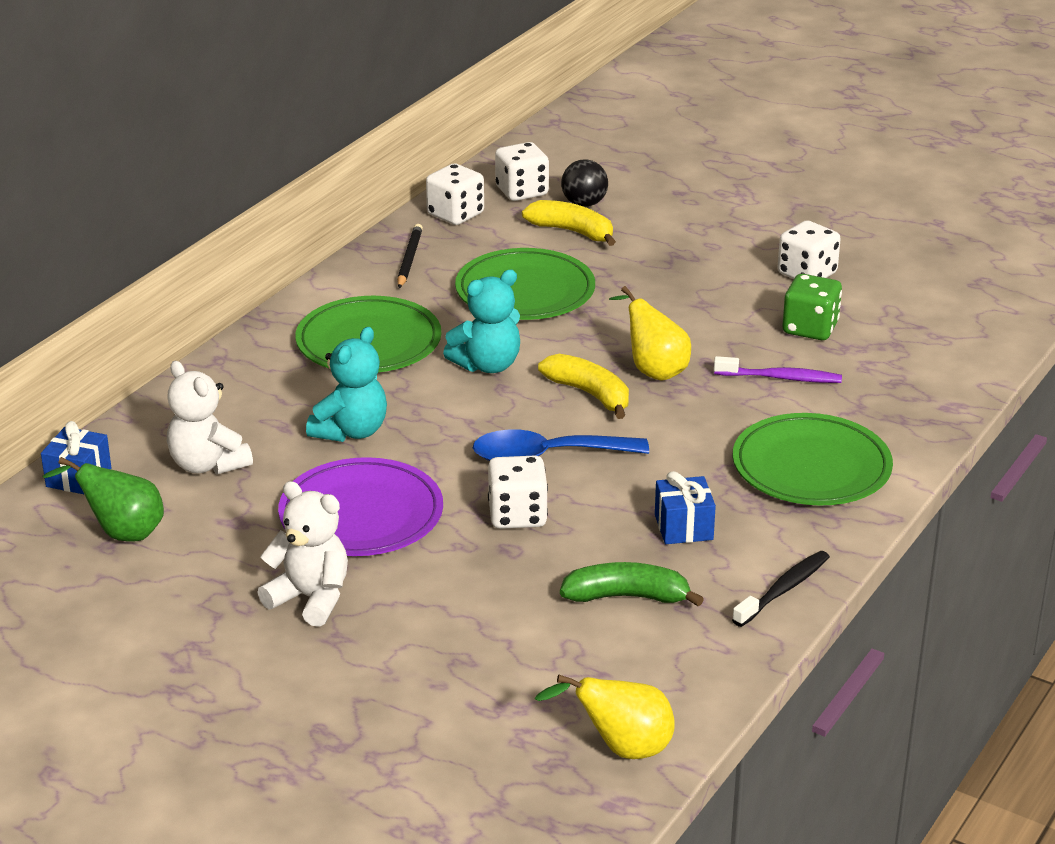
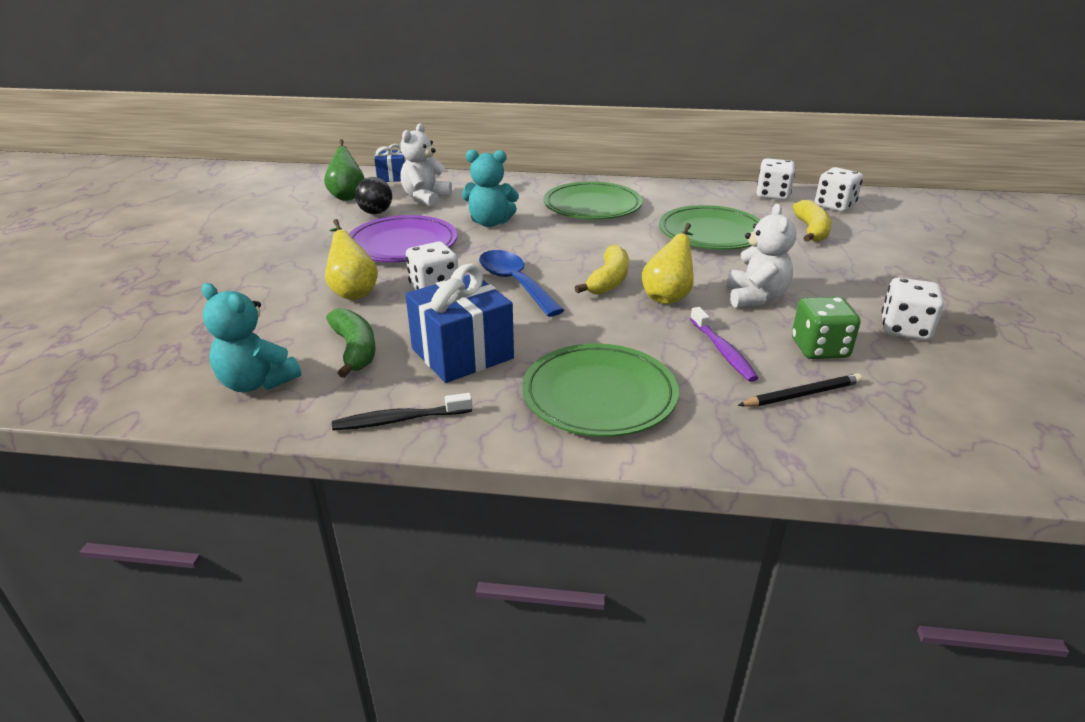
camera: 65 degrees right, 0 degrees up
white teddy bear [257,481,348,627] -> white teddy bear moved to [727,204,796,308]
black pencil [397,224,423,288] -> black pencil moved to [738,373,863,407]
turquoise teddy bear [443,270,520,373] -> turquoise teddy bear moved to [202,283,301,392]
yellow pear [535,675,675,759] -> yellow pear moved to [325,219,378,300]
black ball [561,159,608,207] -> black ball moved to [355,177,392,214]
blue gift [655,471,716,544] -> blue gift [405,264,514,383], size x1.75
black toothbrush [732,551,830,627] -> black toothbrush turned 150 degrees clockwise [332,393,473,431]

